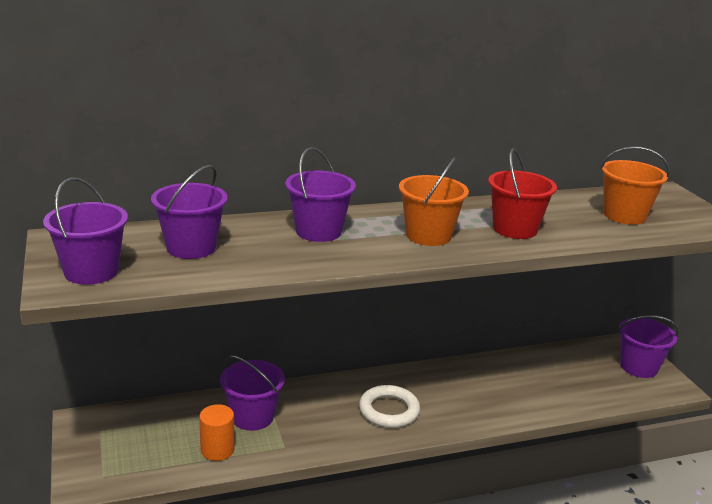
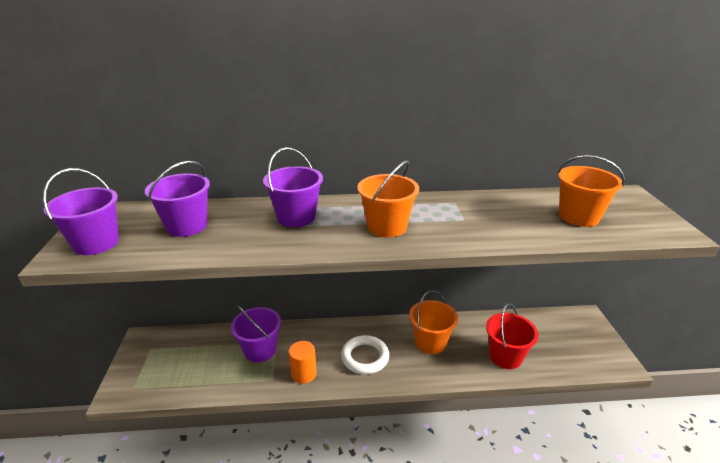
camera: 15 degrees right, 5 degrees up
orange cylinder [199,404,235,461] -> orange cylinder moved to [289,341,317,384]
red bucket [488,148,557,239] -> red bucket moved to [486,303,539,369]
purple bucket [618,315,679,378] -> none
none -> orange bucket [409,290,458,354]

